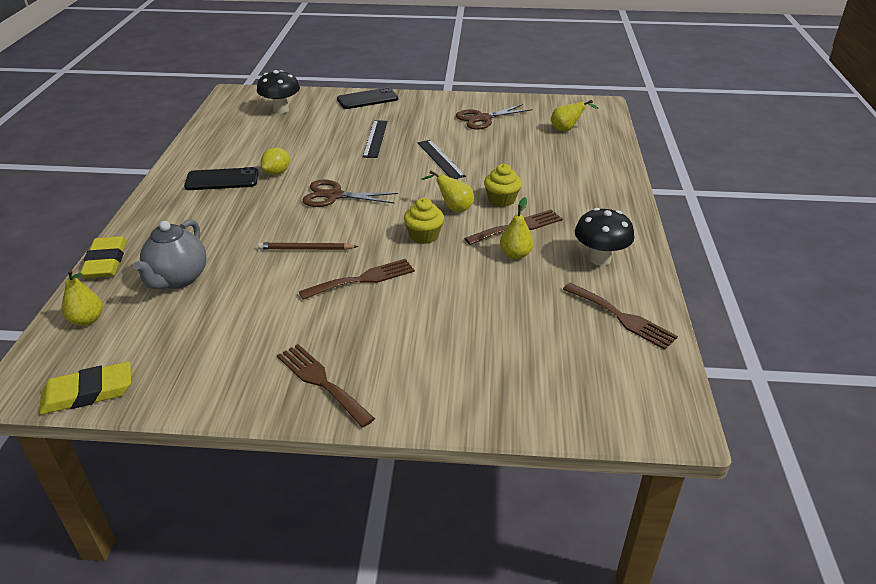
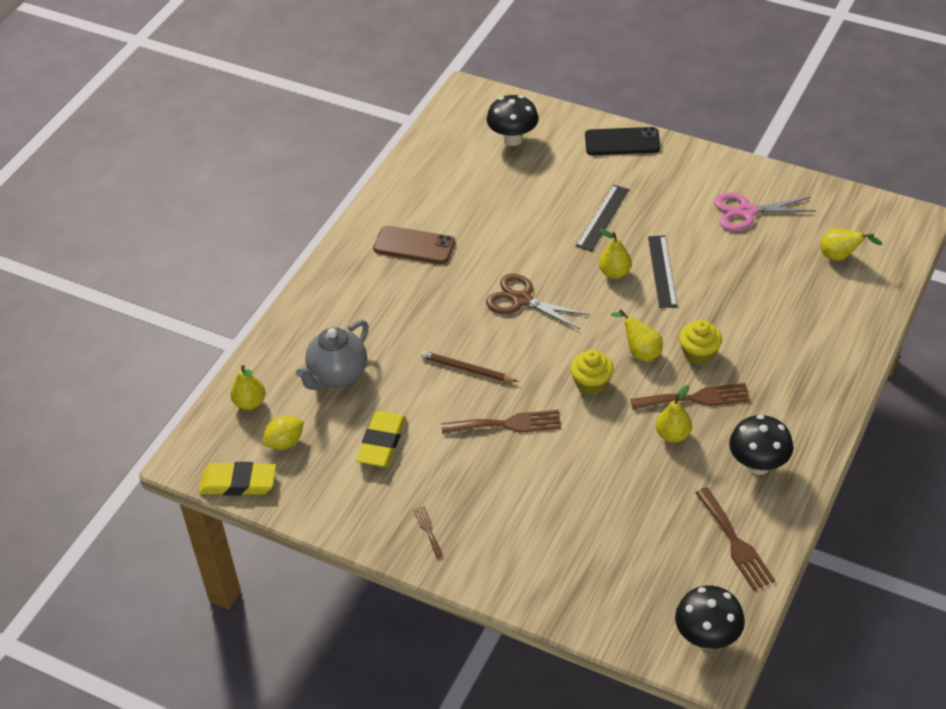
camera: 25 degrees right, 10 degrees up
yellow eraser [80,236,127,278] -> yellow eraser moved to [356,411,406,467]
black phone [184,167,259,190] -> brown phone [373,226,455,264]
yellow lemon [261,147,290,175] -> yellow lemon moved to [262,416,304,450]
brown fork [277,344,375,428] -> brown fork [413,506,443,557], size x0.51
brown scissors [456,104,533,130] -> pink scissors [714,193,816,231]
none -> yellow pear [599,228,632,279]
none -> black mushroom [675,586,745,649]

